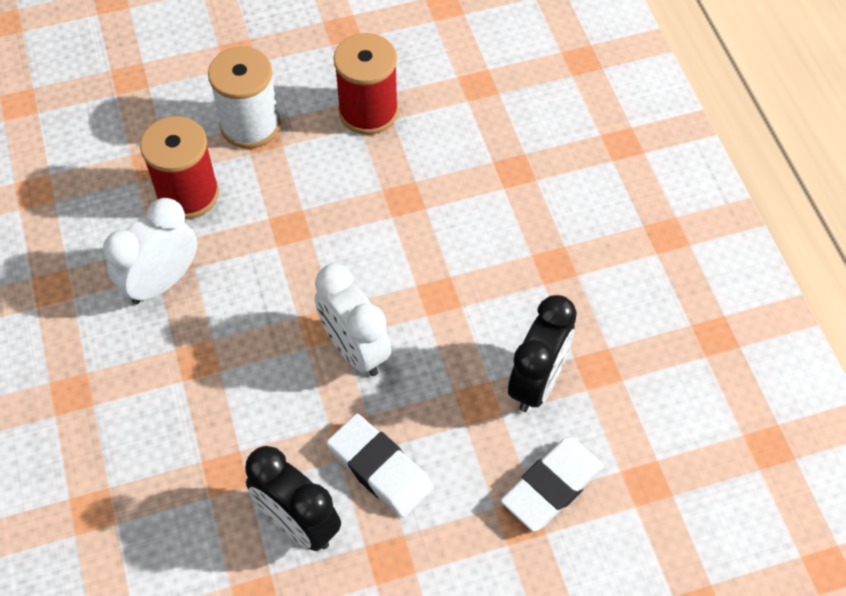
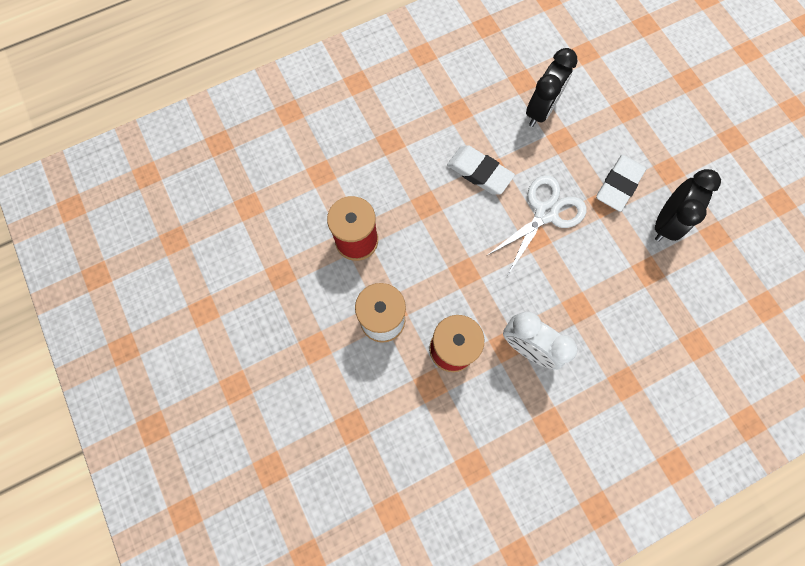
camera: 100 degrees left, 15 degrees up
white clock [315,264,391,376] -> white scissors [486,175,587,273]
white eraser [501,437,604,532] -> white eraser moved to [447,145,515,195]
black clock [508,295,577,412] -> black clock turned 105 degrees clockwise [526,48,577,127]

